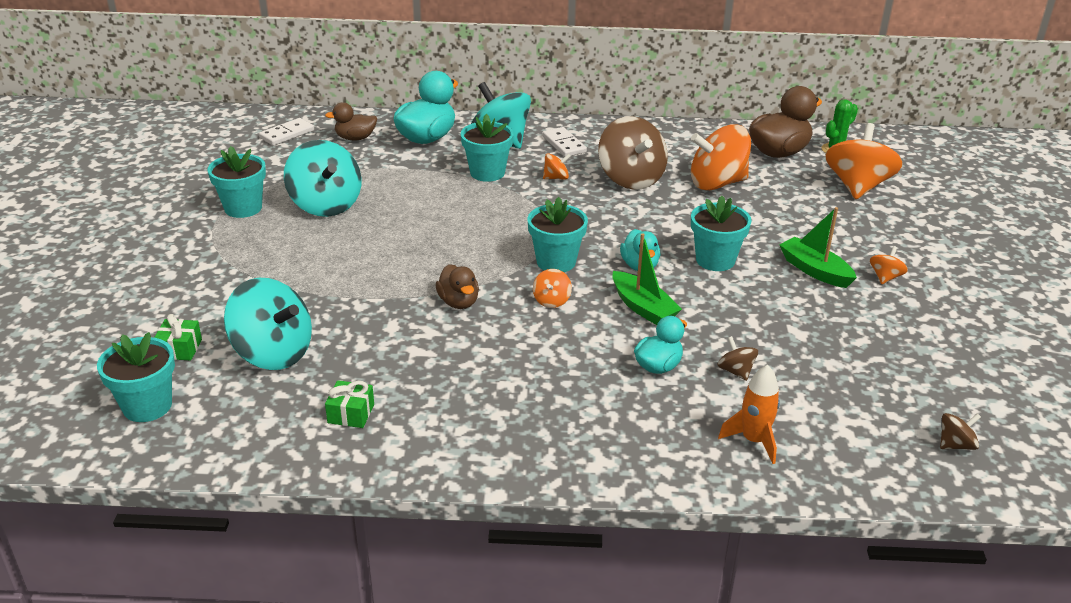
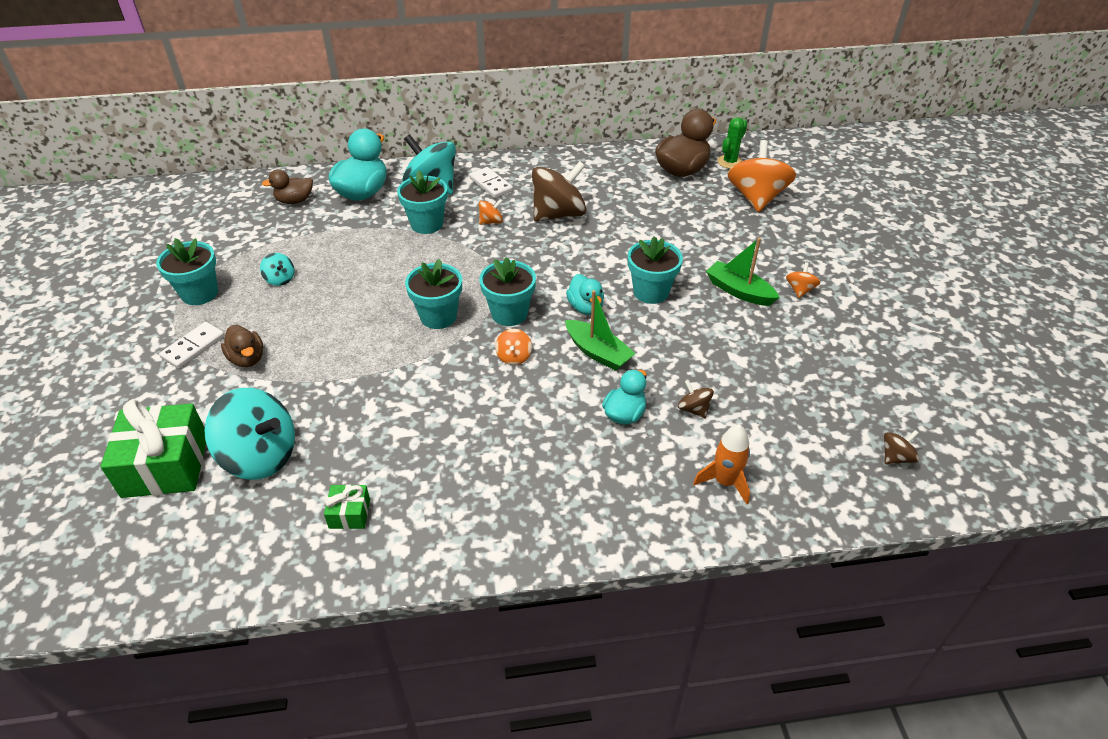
camera: 10 degrees left, 10 degrees up
turquoise flower pot [97,332,175,422] -> turquoise flower pot moved to [405,259,462,329]
green gift [154,314,202,360] -> green gift [101,399,206,498], size x2.12
white domino [259,118,314,146] -> white domino moved to [159,322,225,369]
turquoise spinning top [284,140,361,217] -> turquoise spinning top [260,253,294,286], size x0.45
brown duck [436,264,479,309] -> brown duck moved to [221,325,263,367]
brown spinning top [598,116,668,190] -> brown spinning top turned 90 degrees counterclockwise [532,161,586,222]
orange spinning top [691,124,751,190] -> none

